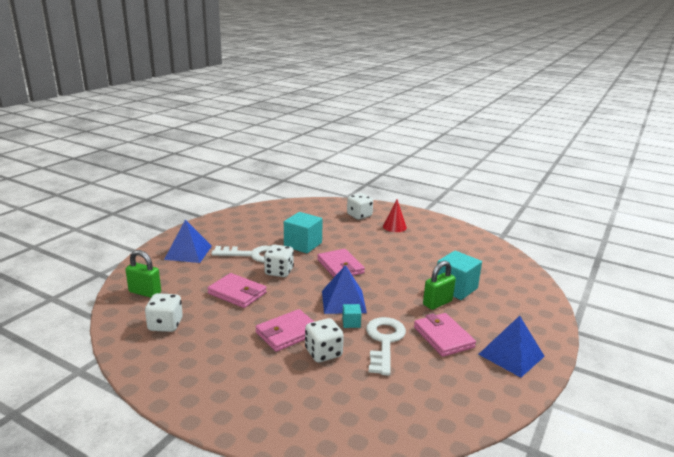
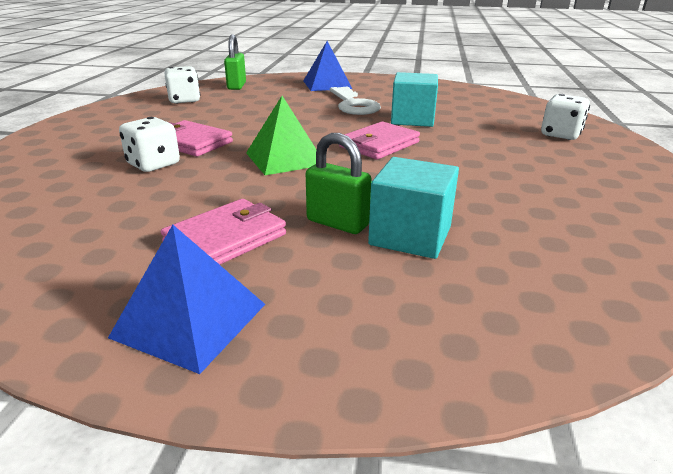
camera: 70 degrees right, 5 degrees up
pink wallet [207,273,267,308] -> none
white dice [264,244,294,277] -> none
blue pyramid [322,265,367,314] -> green pyramid [246,96,317,175]
turquoise cube [342,304,361,328] -> none
white key [366,317,406,376] -> none
red cone [383,199,407,232] -> none

